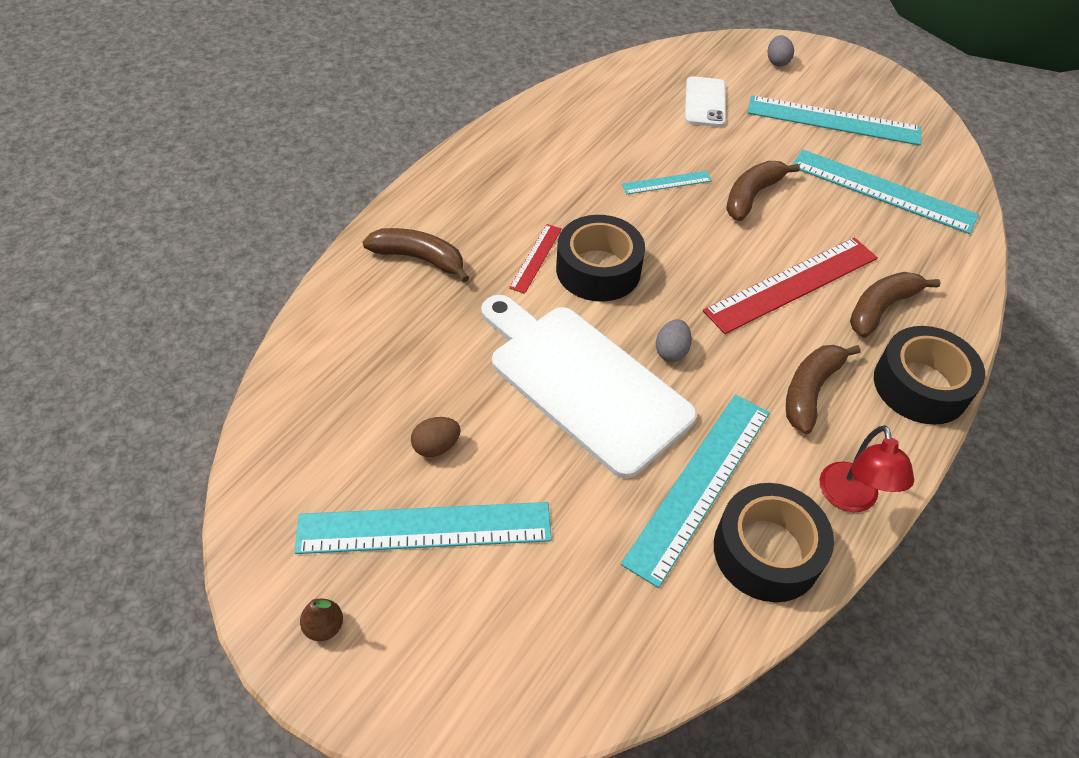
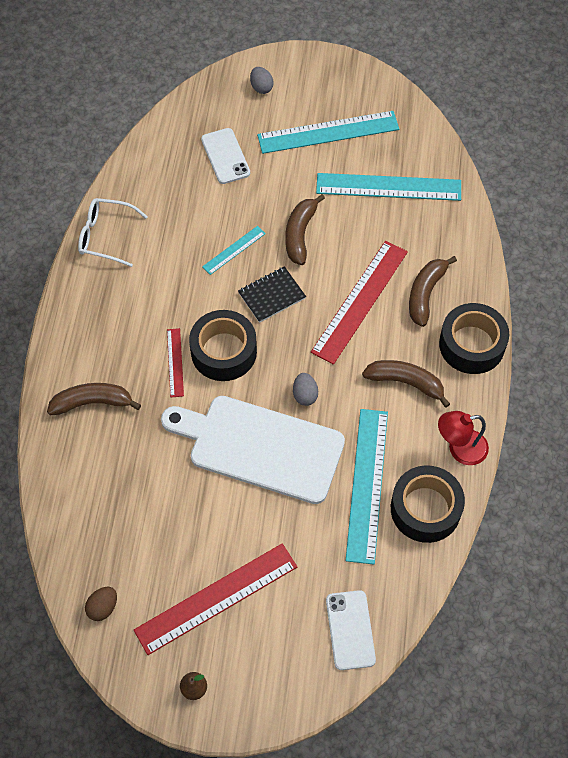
camera: 25 degrees left, 10 degrees up
turquoise ruler [295,502,552,554] -> red ruler [134,543,297,655]
brown egg [411,417,461,457] -> brown egg moved to [85,587,117,621]
brown banana [786,345,861,434] -> brown banana turned 105 degrees clockwise [362,360,450,408]
red lamp [820,425,914,512] -> red lamp turned 105 degrees clockwise [438,411,489,465]
none -> white glasses [78,198,148,267]
none -> black notebook [238,266,306,323]
none -> white phone [326,590,376,670]

